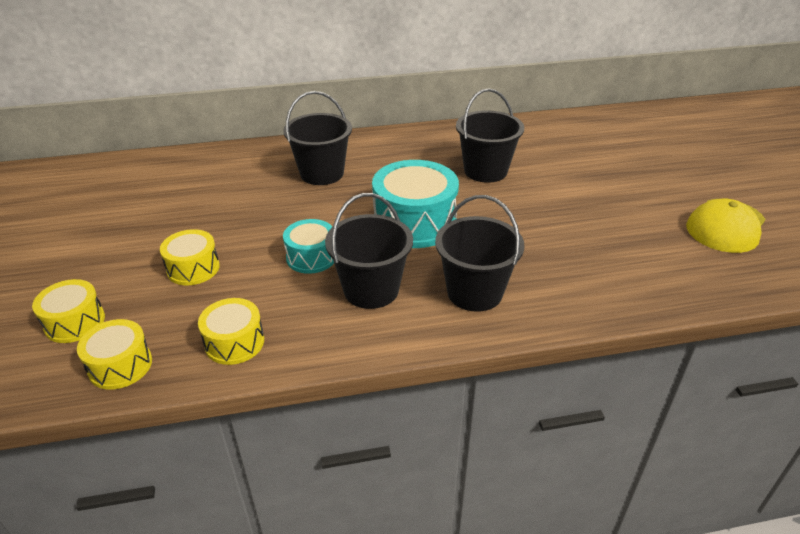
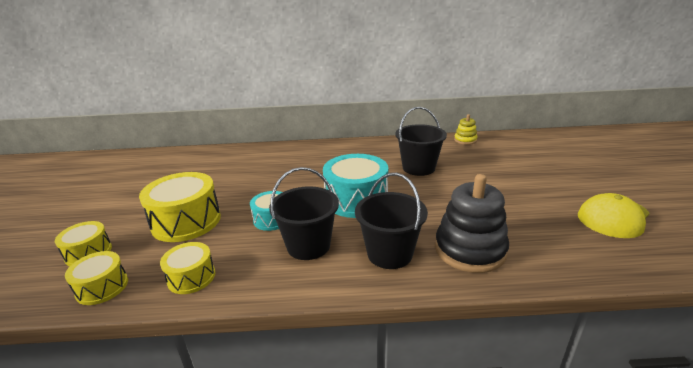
camera: 10 degrees right, 10 degrees down
yellow drum [160,229,220,285] -> yellow drum [139,172,221,242], size x1.76
black bucket [283,91,352,185] -> none
none -> black stacking toy [435,174,509,273]
none -> yellow stacking toy [454,114,478,145]

